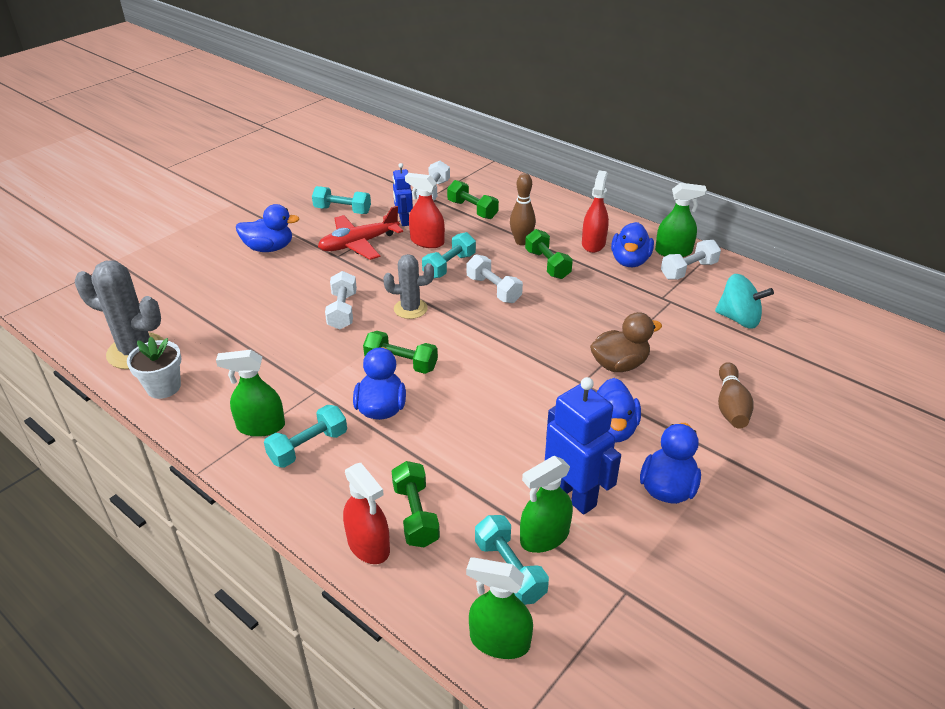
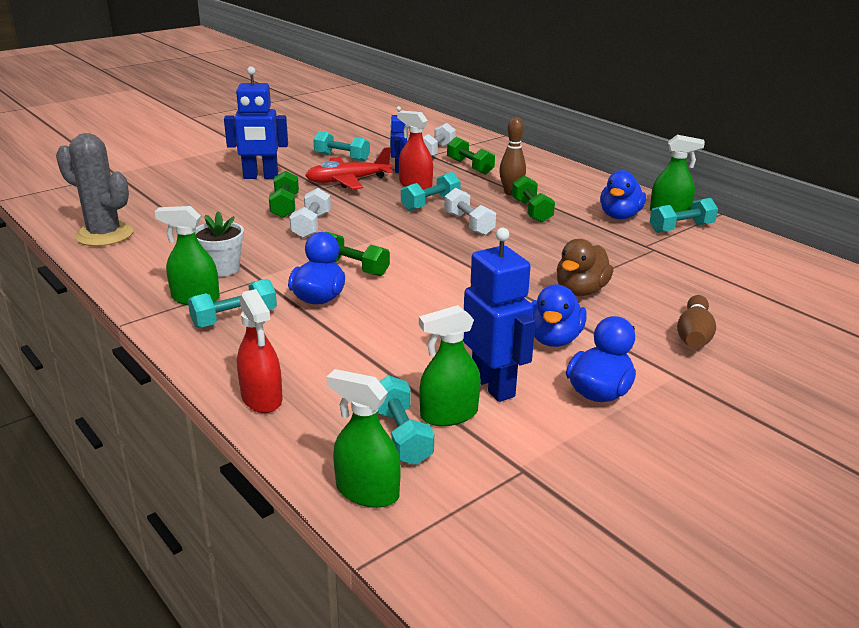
camera: 10 degrees right, 10 degrees down
white flower pot [127,337,181,399] -> white flower pot moved to [195,211,244,277]
blue duck [236,204,299,252] -> blue robot [224,67,288,179]
grey cactus [383,254,434,319] -> none
green dumbbell [392,461,440,547] -> green dumbbell moved to [269,171,299,218]
red spray bottle [582,171,609,253] -> none
brown duck [590,312,662,372] -> brown duck turned 135 degrees clockwise [557,239,613,296]
white dumbbell [661,240,721,280] -> turquoise dumbbell [650,198,718,233]
turquoise spinning top [715,274,774,329] -> none

